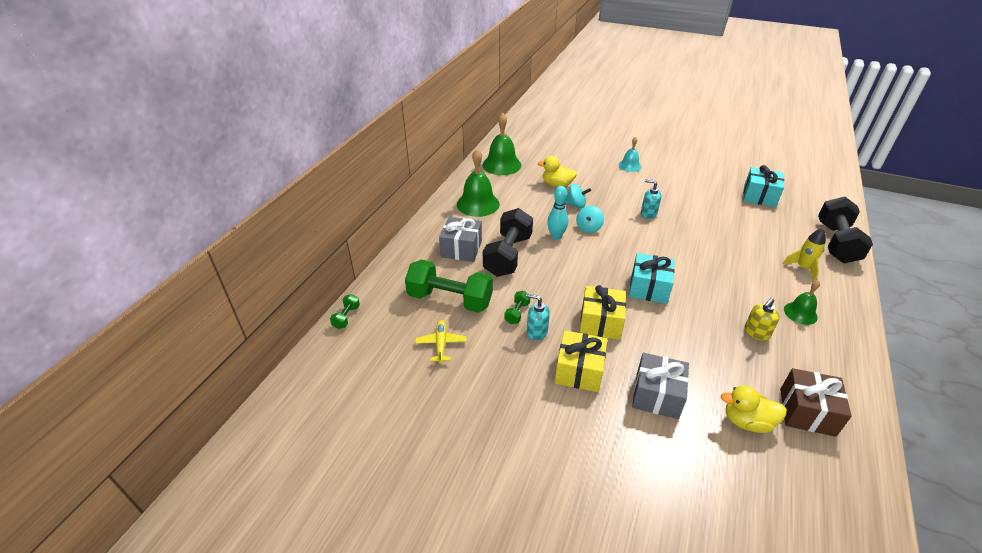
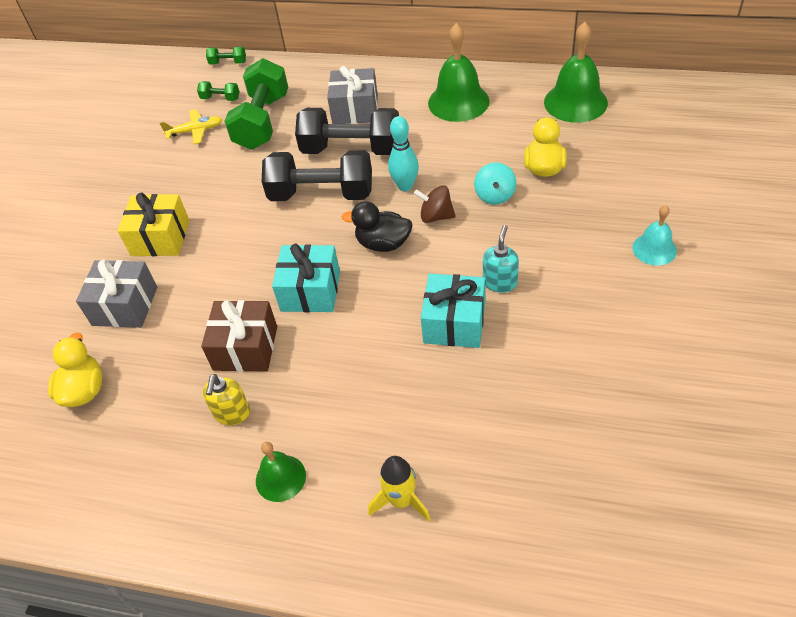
camera: 85 degrees right, 10 degrees up
green dumbbell [505,291,530,324] -> green dumbbell moved to [197,81,239,101]
turquoise soap dispenser [526,294,550,341] -> none
turquoise spinning top [576,206,604,233] -> brown spinning top [414,185,456,223]
yellow gift [580,285,626,340] -> none
turquoise gift [743,165,784,207] -> turquoise gift moved to [421,274,485,348]
yellow soap dispenser [745,298,780,341] -> yellow soap dispenser turned 120 degrees counterclockwise [203,374,250,425]
brown gift [780,368,852,437] -> brown gift moved to [201,300,277,372]
black dumbbell [818,196,873,263] -> black dumbbell moved to [262,150,372,201]
none -> black duck [341,201,413,252]

